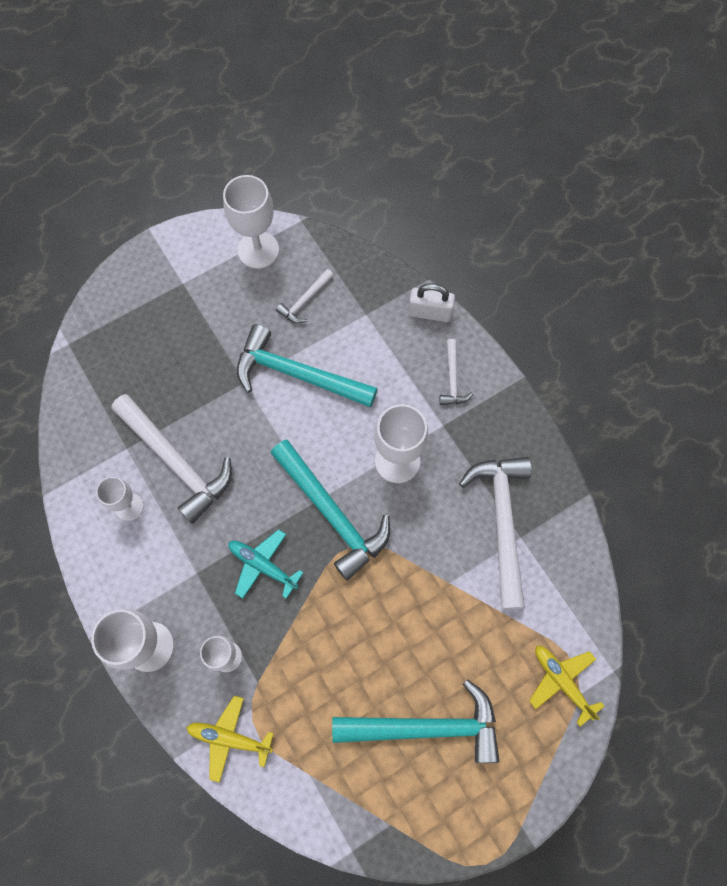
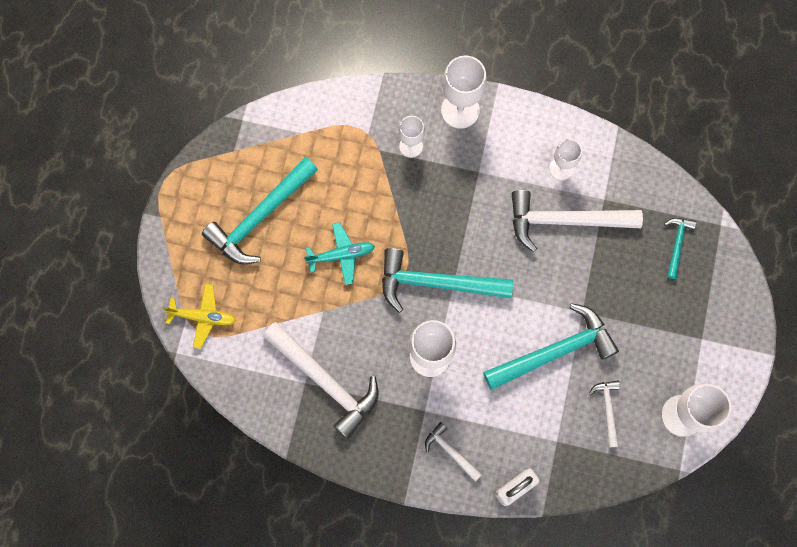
camera: 135 degrees right, 5 degrees up
yellow plane [186,696,274,783] -> none
turquoise plane [228,529,304,599] -> turquoise plane moved to [304,222,375,285]
none -> turquoise hammer [664,218,696,279]

